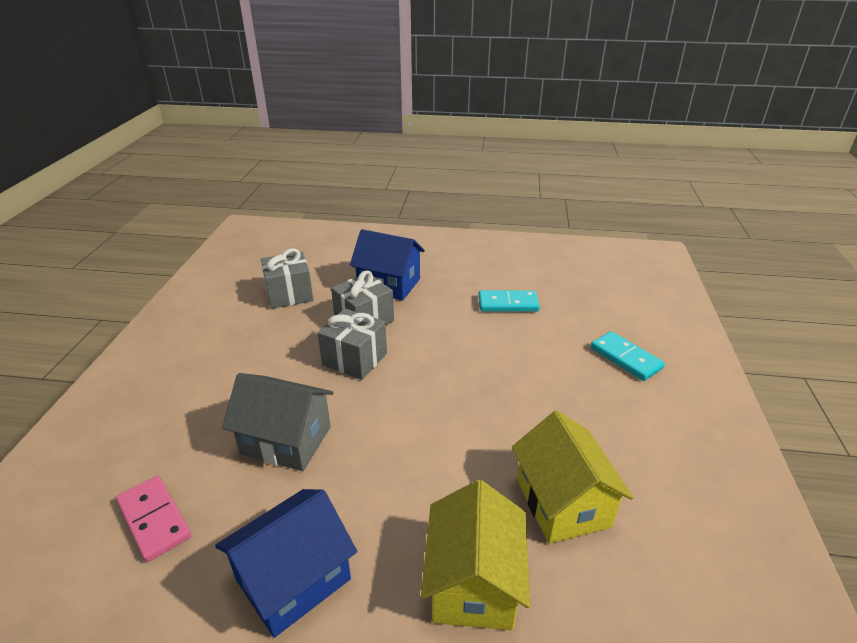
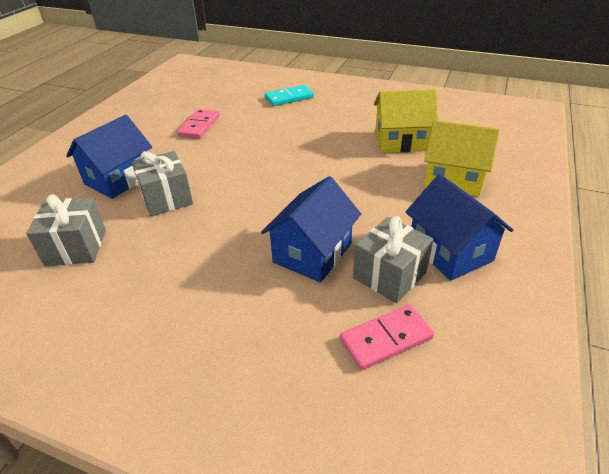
camera: 75 degrees left, 5 degrees up
grey house [222,373,334,471] -> blue house [261,176,361,283]
grey gift [318,308,387,380] -> grey gift moved to [353,216,434,303]
turquoise domino [478,290,540,312] -> pink domino [177,109,219,139]

